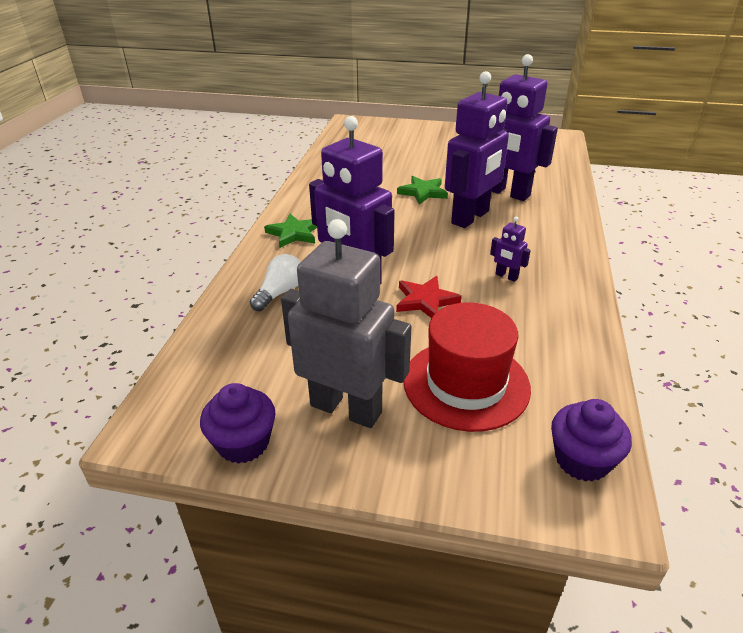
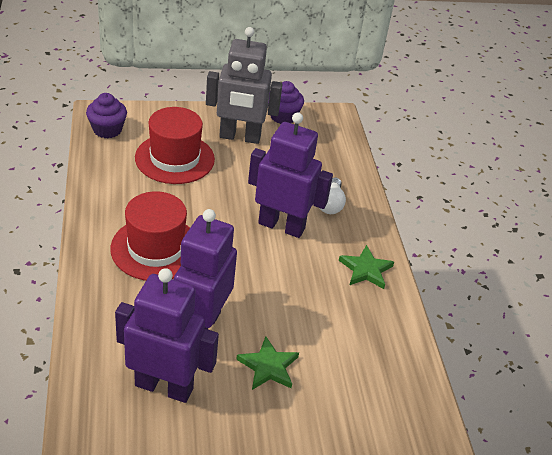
camera: 155 degrees right, 5 degrees up
red star [396,276,462,318] -> none
purple robot [490,217,531,282] -> red hat [110,191,190,281]

